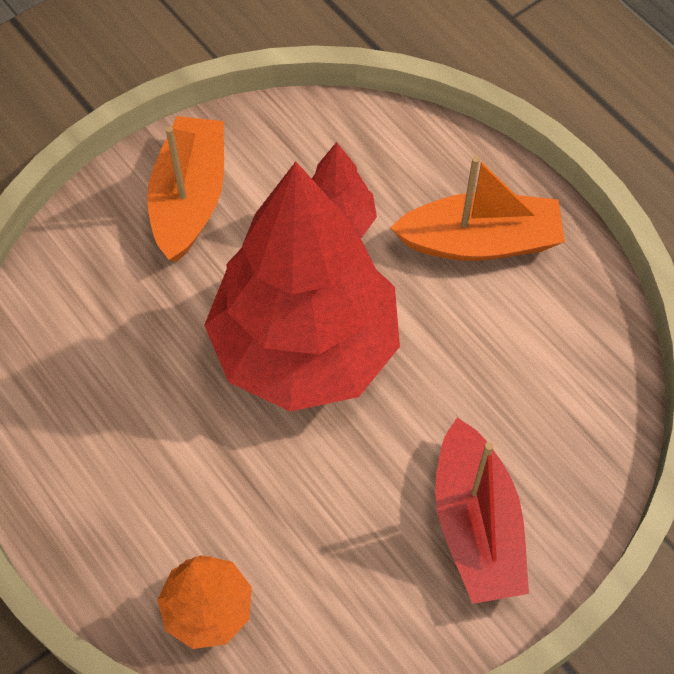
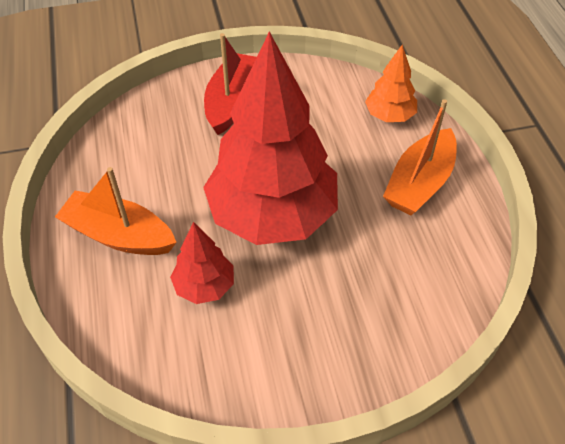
camera: 155 degrees left, 10 degrees down
orange boat [147,116,224,262] -> orange boat moved to [383,99,457,215]

